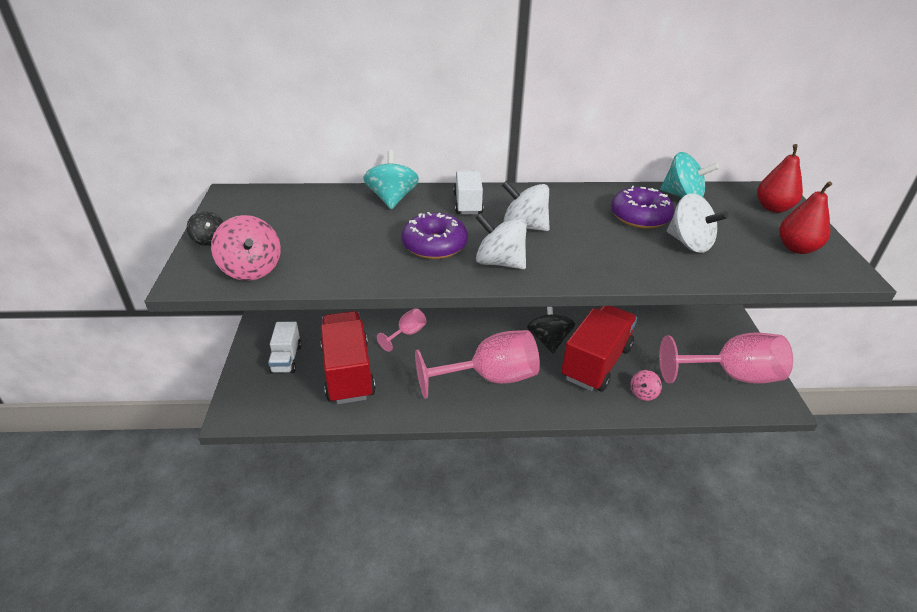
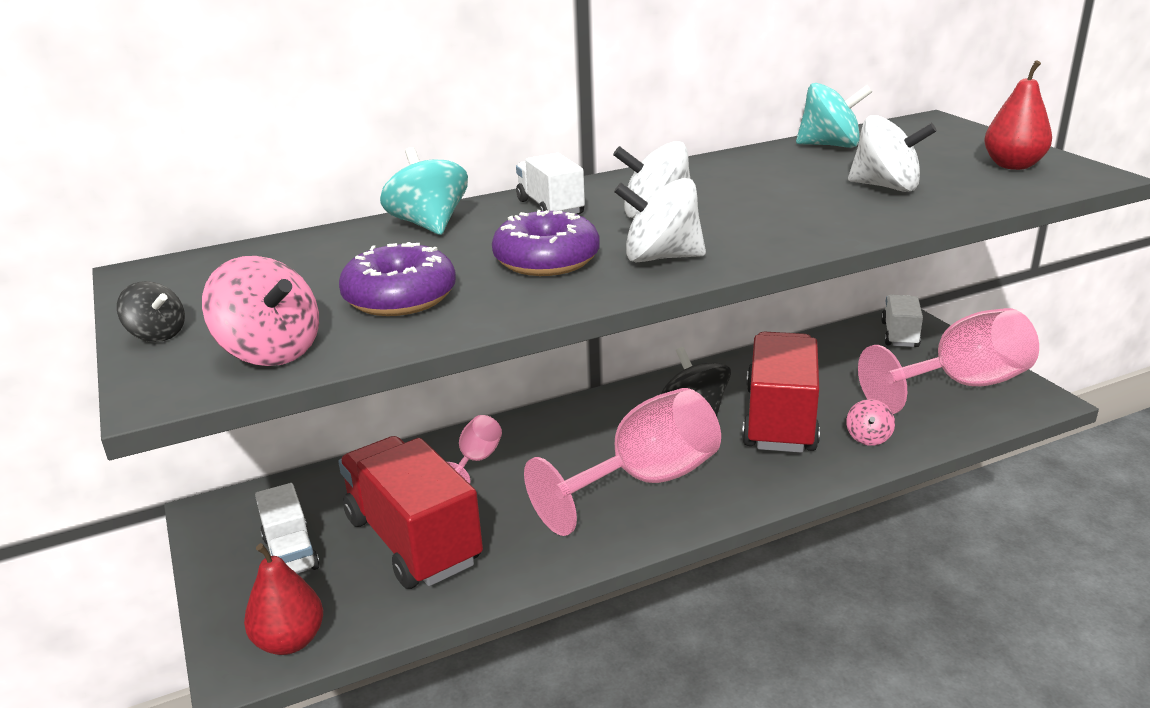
camera: 20 degrees left, 10 degrees down
purple donut [611,186,675,229] -> purple donut moved to [339,242,456,316]
red pear [757,144,803,213] -> red pear moved to [244,543,323,655]
none -> white truck [881,295,923,347]

